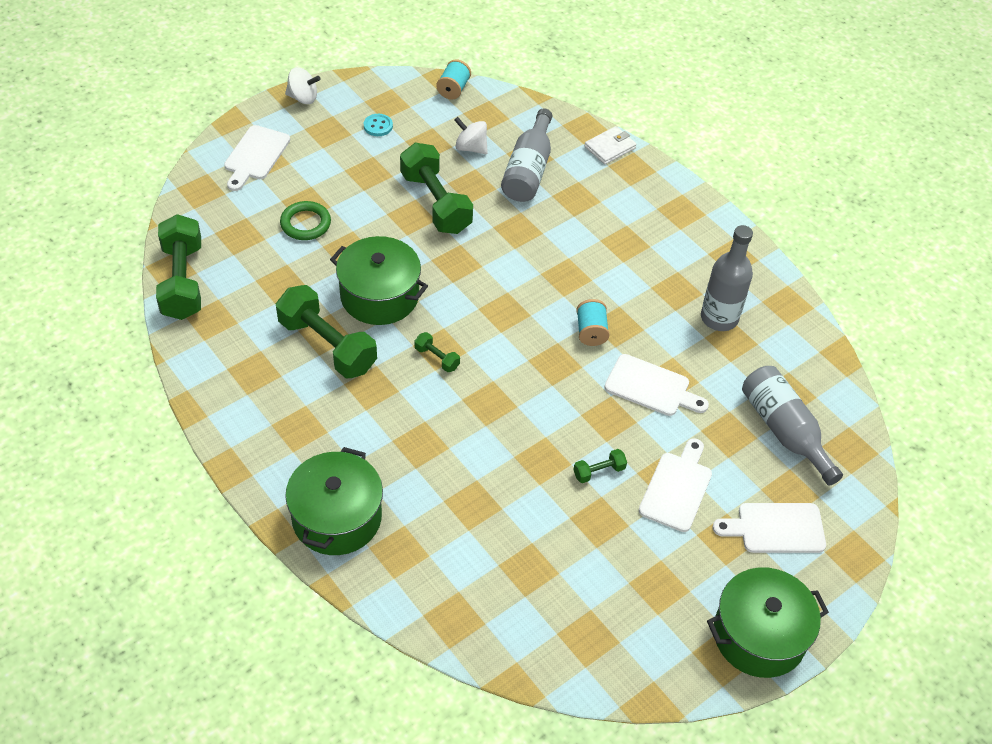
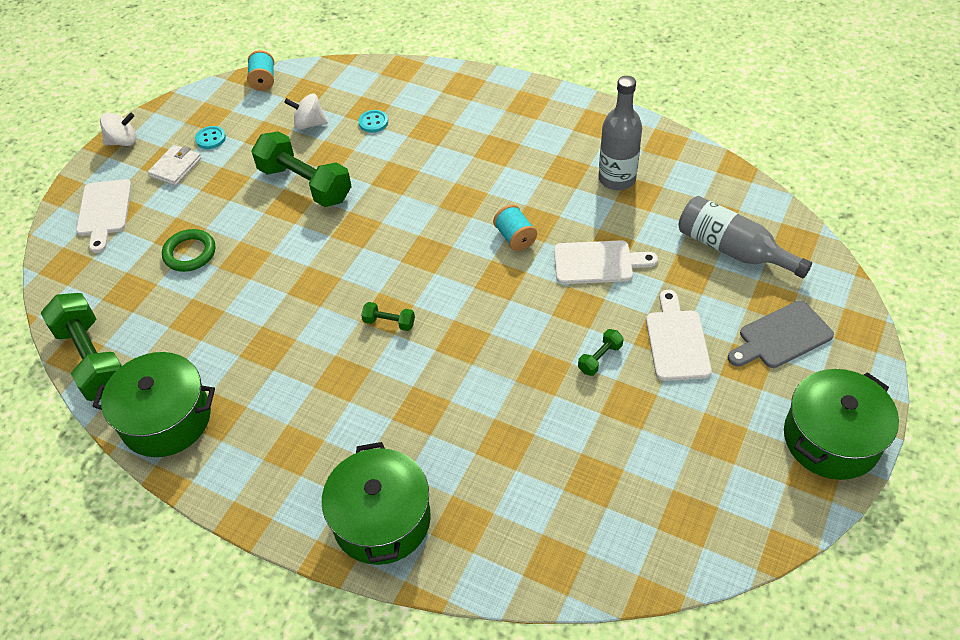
camera: 20 degrees left, 0 degrees up
green dumbbell [276,285,377,378] -> none
green pot [330,236,428,325] -> green pot moved to [92,352,215,457]
grey bottle [501,108,552,202] -> turquoise button [358,110,388,133]
white wallet [585,126,637,164] -> white wallet moved to [148,145,201,186]
white cutting board [713,503,826,553] -> grey cutting board [728,300,834,368]

